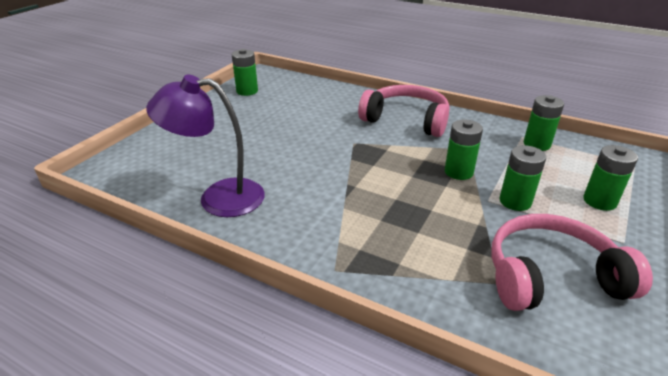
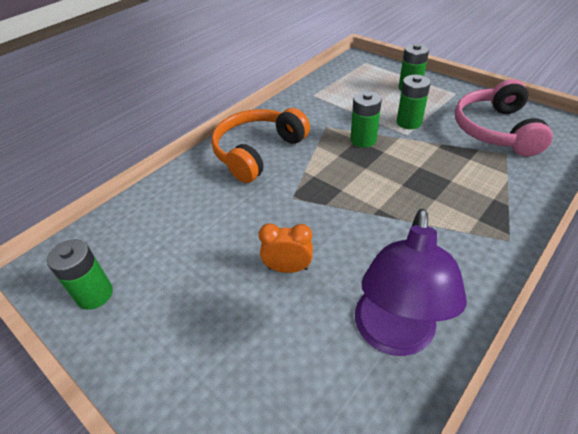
camera: 75 degrees left, 10 degrees up
pink headphones [358,85,450,137] -> orange headphones [211,108,310,183]
green battery [524,95,564,151] -> none
none -> orange clock [259,223,313,273]

